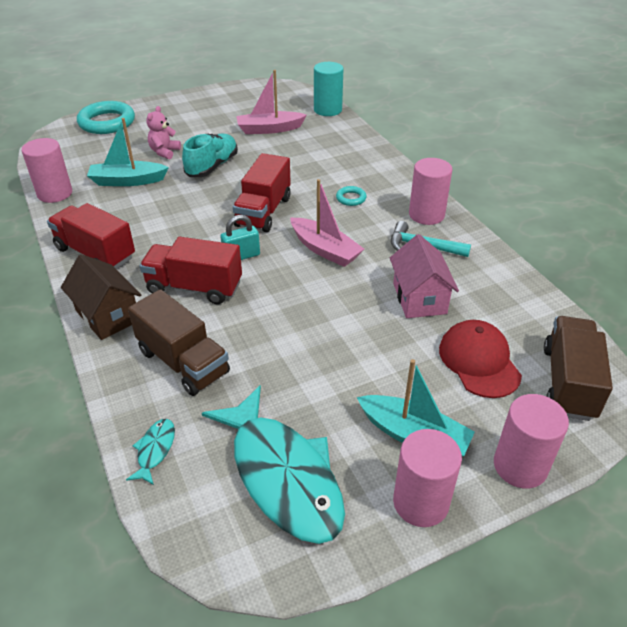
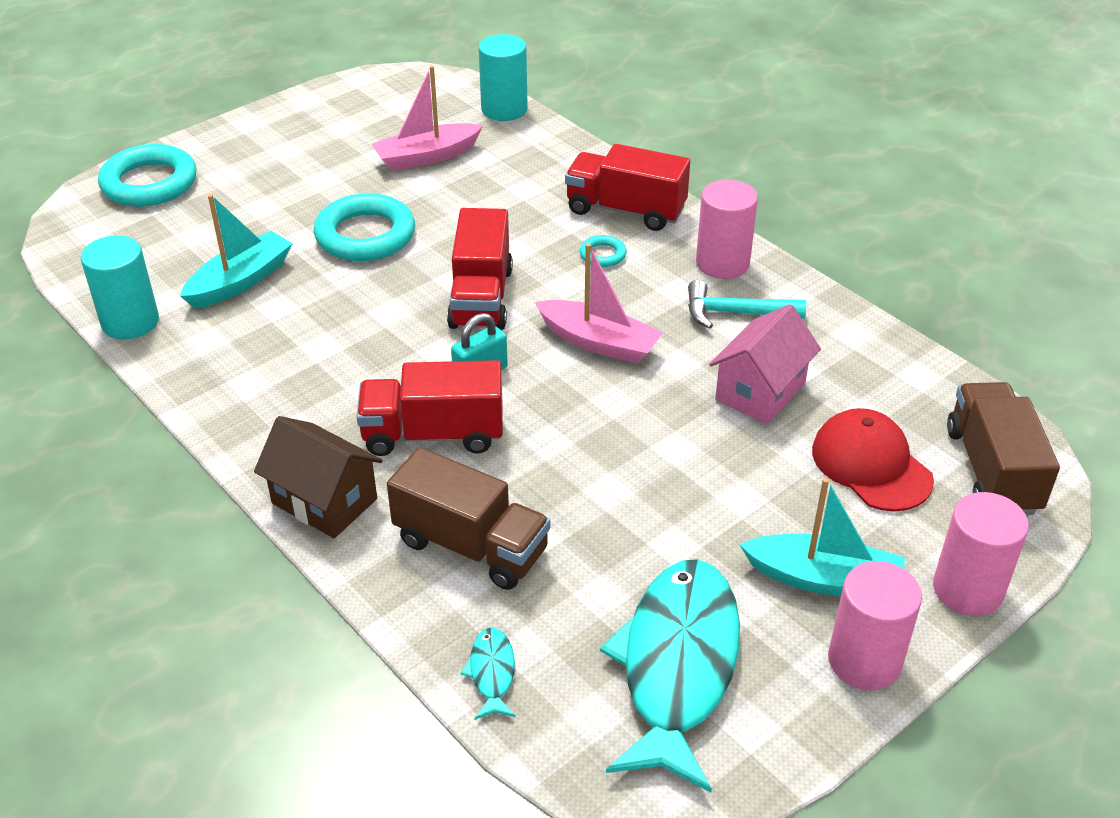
camera: 15 degrees left, 0 degrees up
pink cylinder [22,138,72,203] -> turquoise cylinder [81,235,159,339]
red truck [47,203,135,269] -> red truck moved to [565,144,690,231]
turquoise boat [87,118,169,186] -> turquoise boat turned 150 degrees clockwise [180,194,293,309]
pink teddy bear [146,106,181,159] -> none
turquoise shoe [182,133,238,177] -> turquoise ring [314,193,415,261]
turquoise fish [202,385,345,544] -> turquoise fish turned 120 degrees counterclockwise [600,559,740,793]
pink house [390,234,459,318] -> pink house turned 60 degrees clockwise [709,304,821,424]

